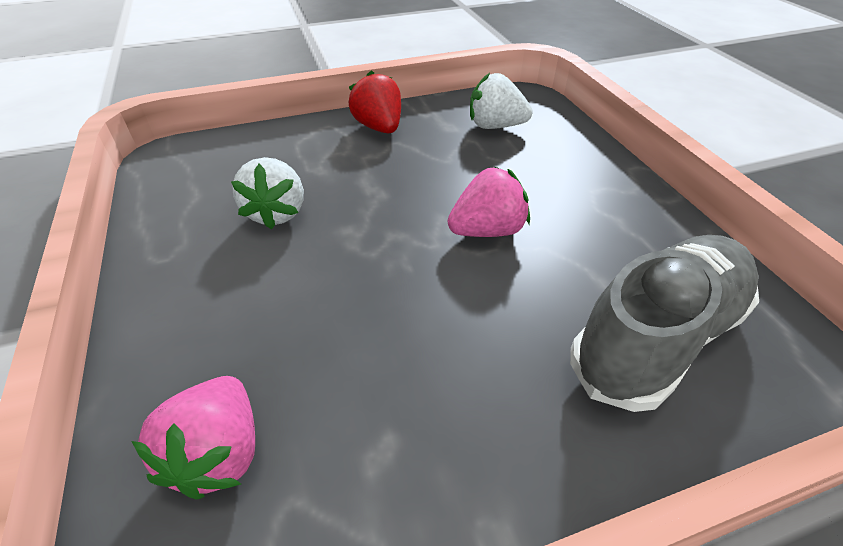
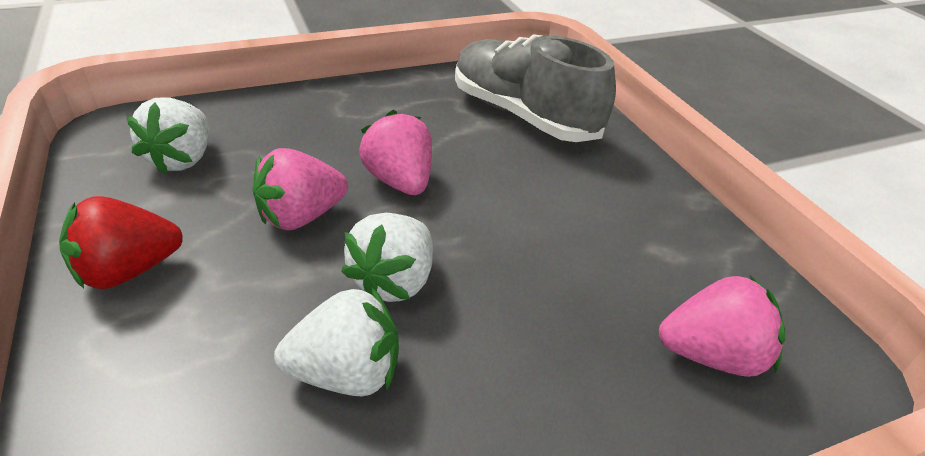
camera: 95 degrees left, 5 degrees down
none -> pink strawberry [252,148,348,230]
none -> white strawberry [341,213,433,302]

